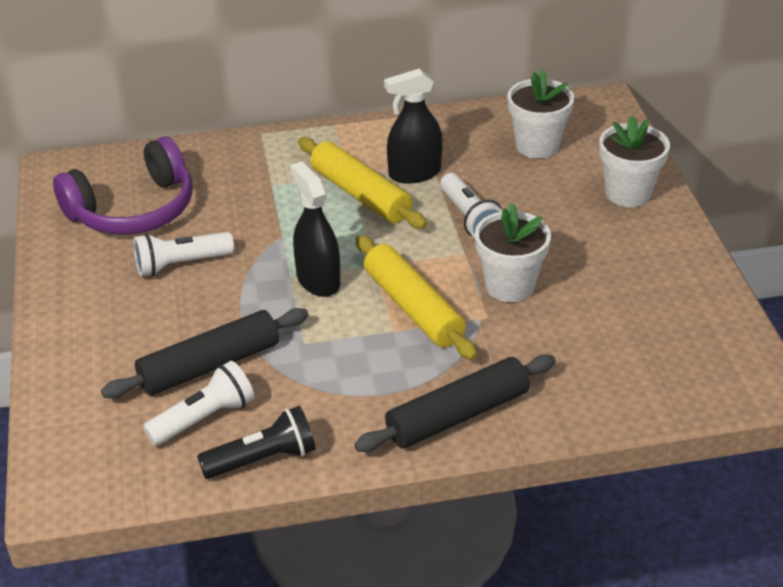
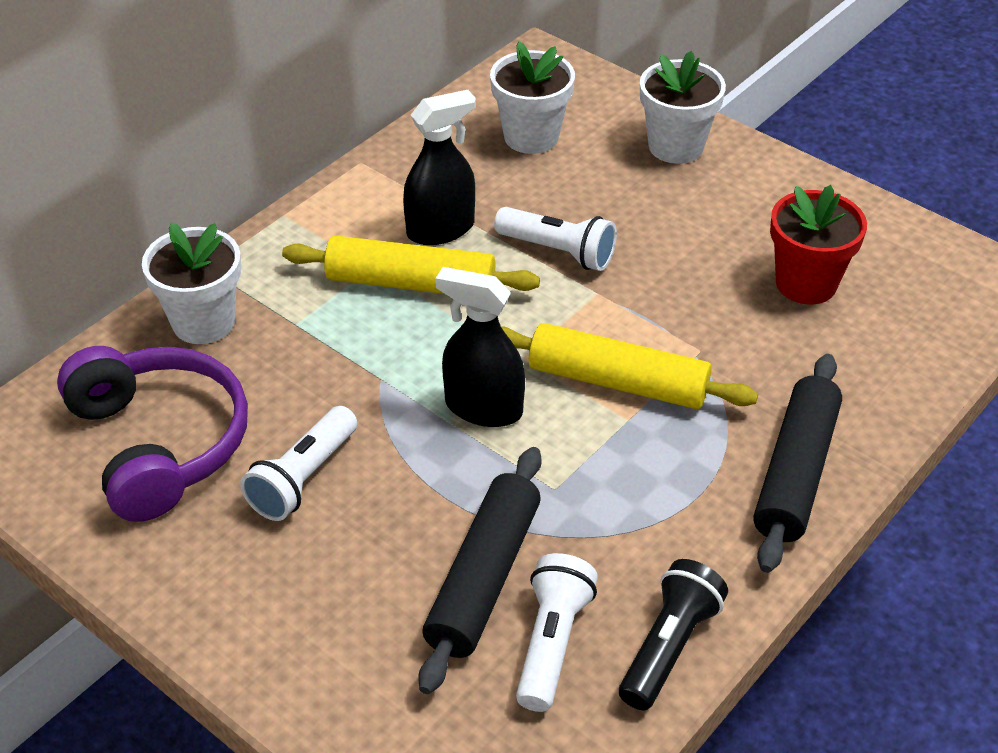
camera: 40 degrees left, 5 degrees up
purple headphones [53,136,193,235] -> purple headphones turned 45 degrees counterclockwise [57,346,248,522]
black spray bottle [384,68,443,183] -> black spray bottle turned 150 degrees counterclockwise [403,90,476,245]
white flower pot [475,203,551,302] -> white flower pot moved to [142,222,241,344]
none -> red flower pot [770,185,867,304]

